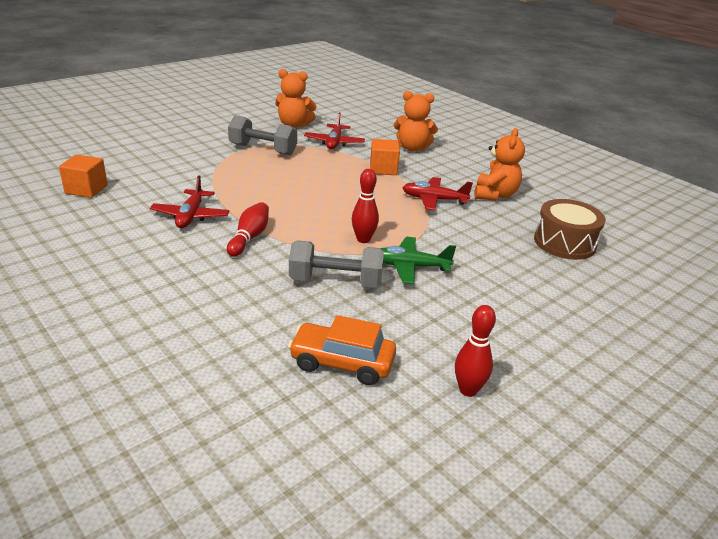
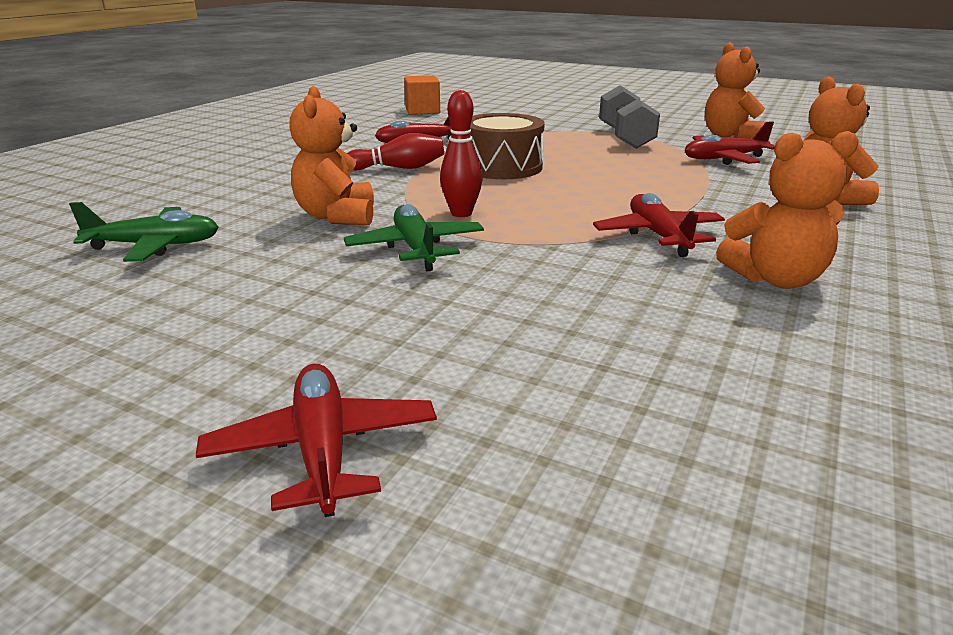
camera: 70 degrees right, 5 degrees down
orange car [288,315,396,385] -> green plane [69,202,219,262]
grey dumbbell [289,241,384,288] -> orange teddy bear [289,86,374,225]
orange cube [370,139,400,175] -> none
red bowling pin [455,305,496,397] -> none
brown drum [534,199,606,260] -> brown drum moved to [470,113,545,179]
none -> red plane [196,364,437,517]

